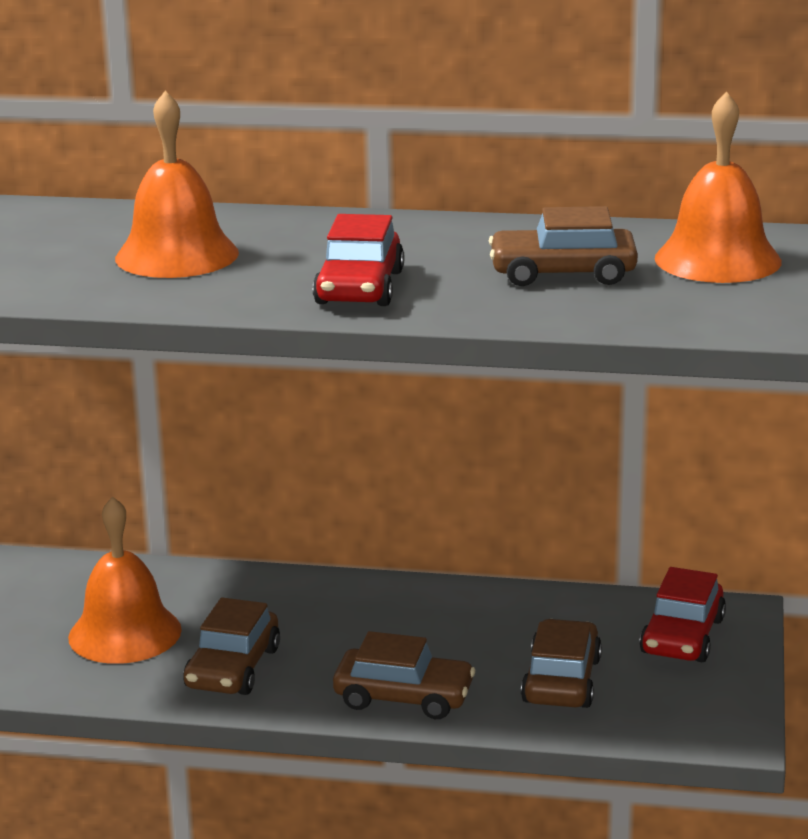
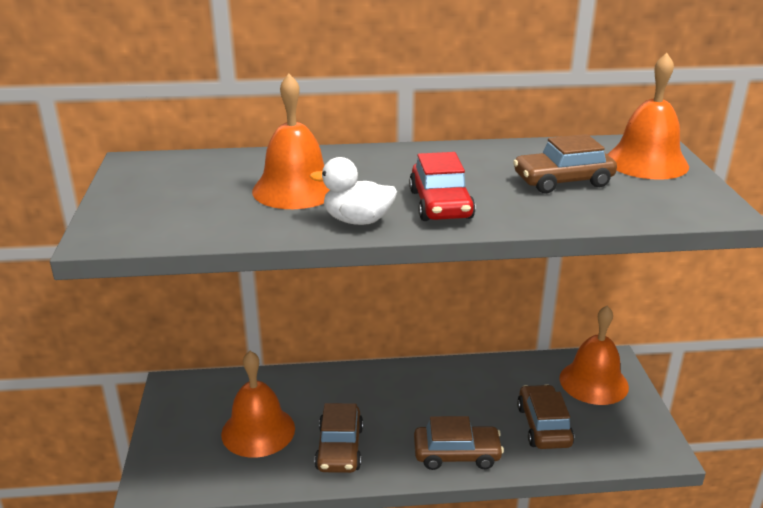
camera: 15 degrees left, 5 degrees up
red car [639,567,726,662] -> orange bell [559,306,629,405]
none -> white duck [310,157,397,225]

